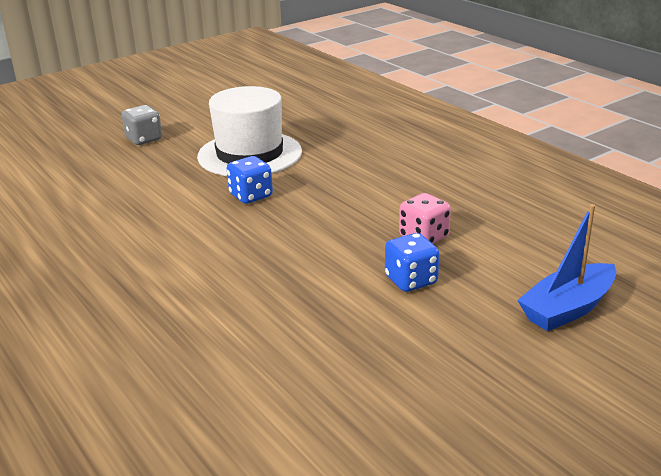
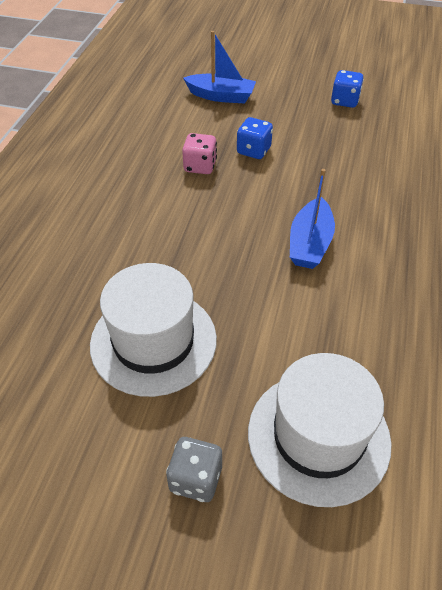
camera: 130 degrees left, 20 degrees up
blue dice [227,156,273,204] -> blue dice moved to [331,70,364,108]
none -> white hat [248,353,392,507]
none -> blue boat [290,169,335,269]

